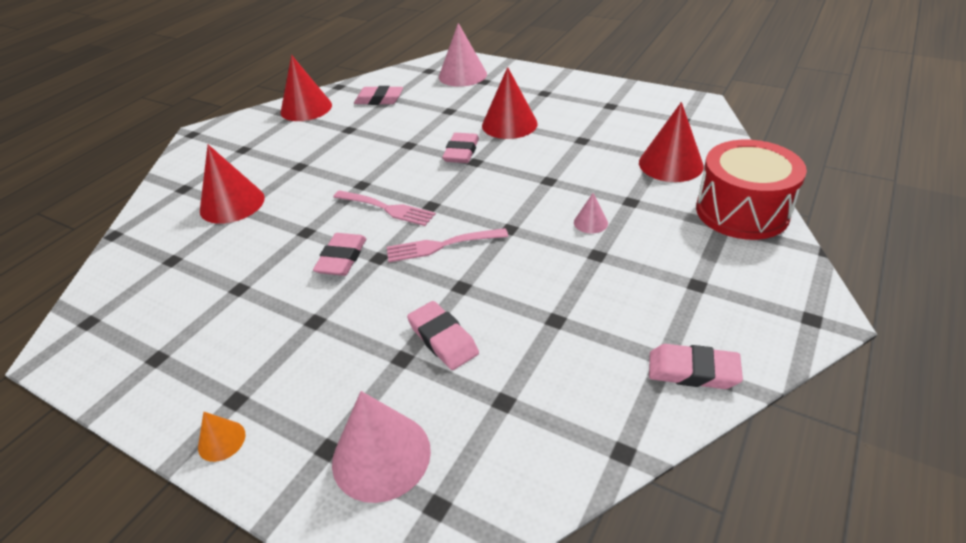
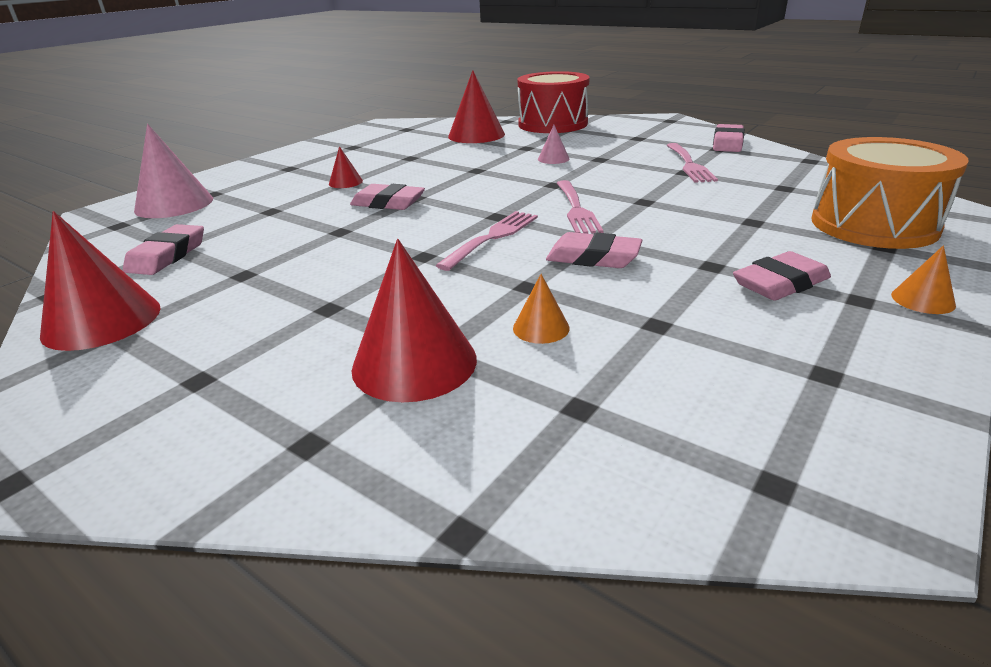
camera: 85 degrees left, 10 degrees down
pink cone [332,391,431,503] -> orange drum [811,137,969,249]
pink eraser [407,301,479,370] -> pink eraser moved to [733,251,831,301]
red cone [482,67,538,139] -> red cone [329,146,363,188], size x0.49
none -> orange cone [513,274,570,344]
none -> pink fork [666,143,718,183]

